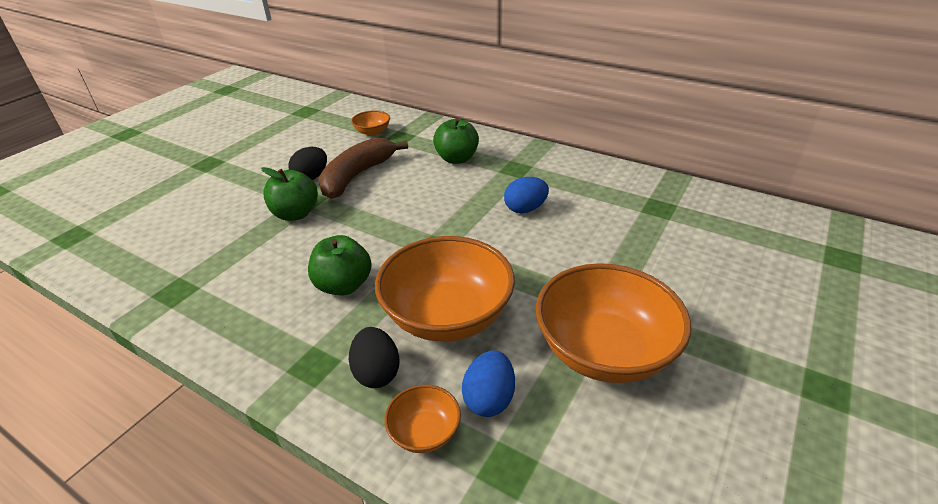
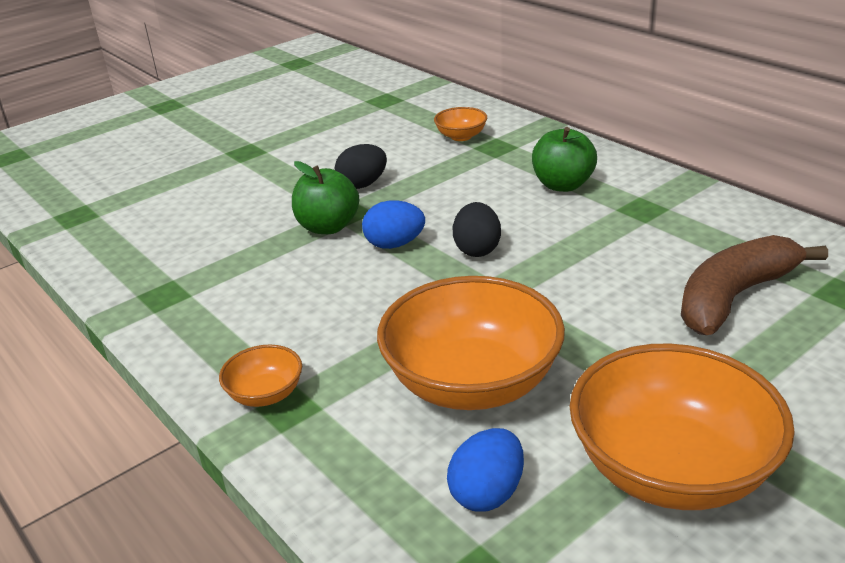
camera: 20 degrees right, 5 degrees down
green apple [308,235,372,295] -> none
brown banana [318,138,408,199] -> brown banana moved to [681,235,828,335]
black egg [349,327,399,388] -> black egg moved to [453,202,501,257]
orange bowl [384,385,461,453] -> orange bowl moved to [219,345,302,407]
blue egg [504,177,549,214] -> blue egg moved to [362,200,425,249]

